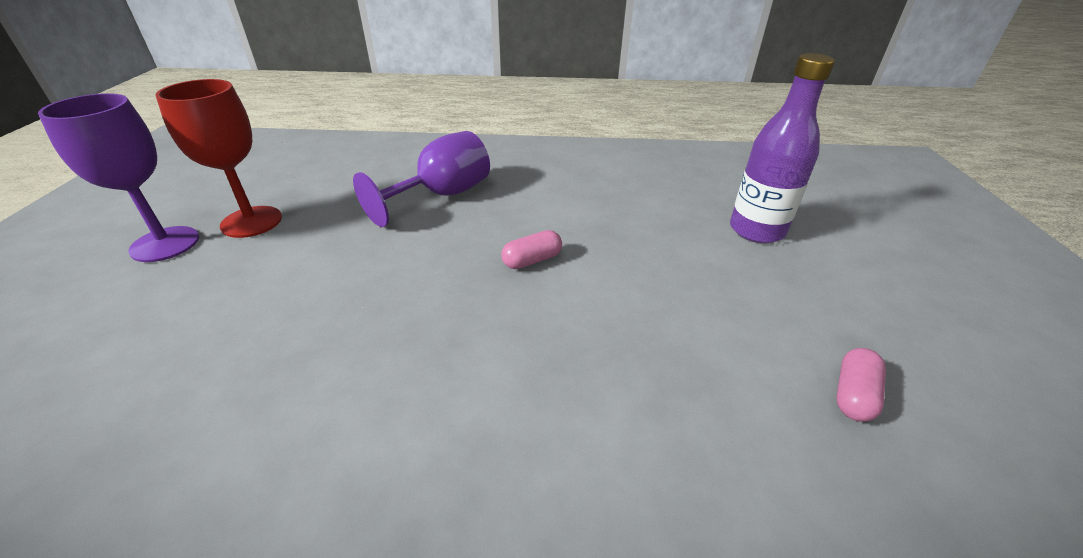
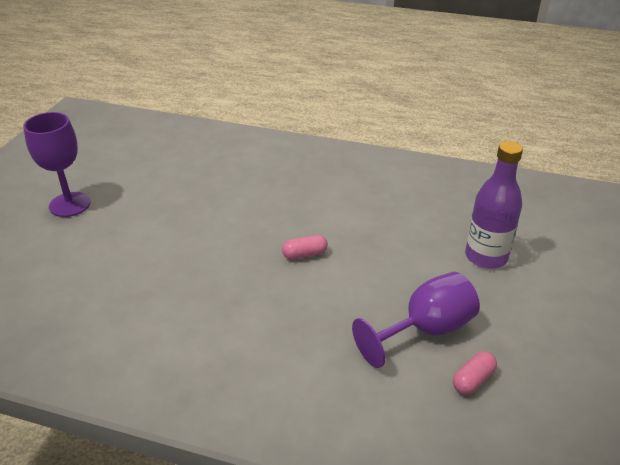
camera: 15 degrees right, 0 degrees up
red goblet [155,79,282,238] -> none
purple goblet [353,131,490,227] -> purple goblet moved to [352,272,480,368]

